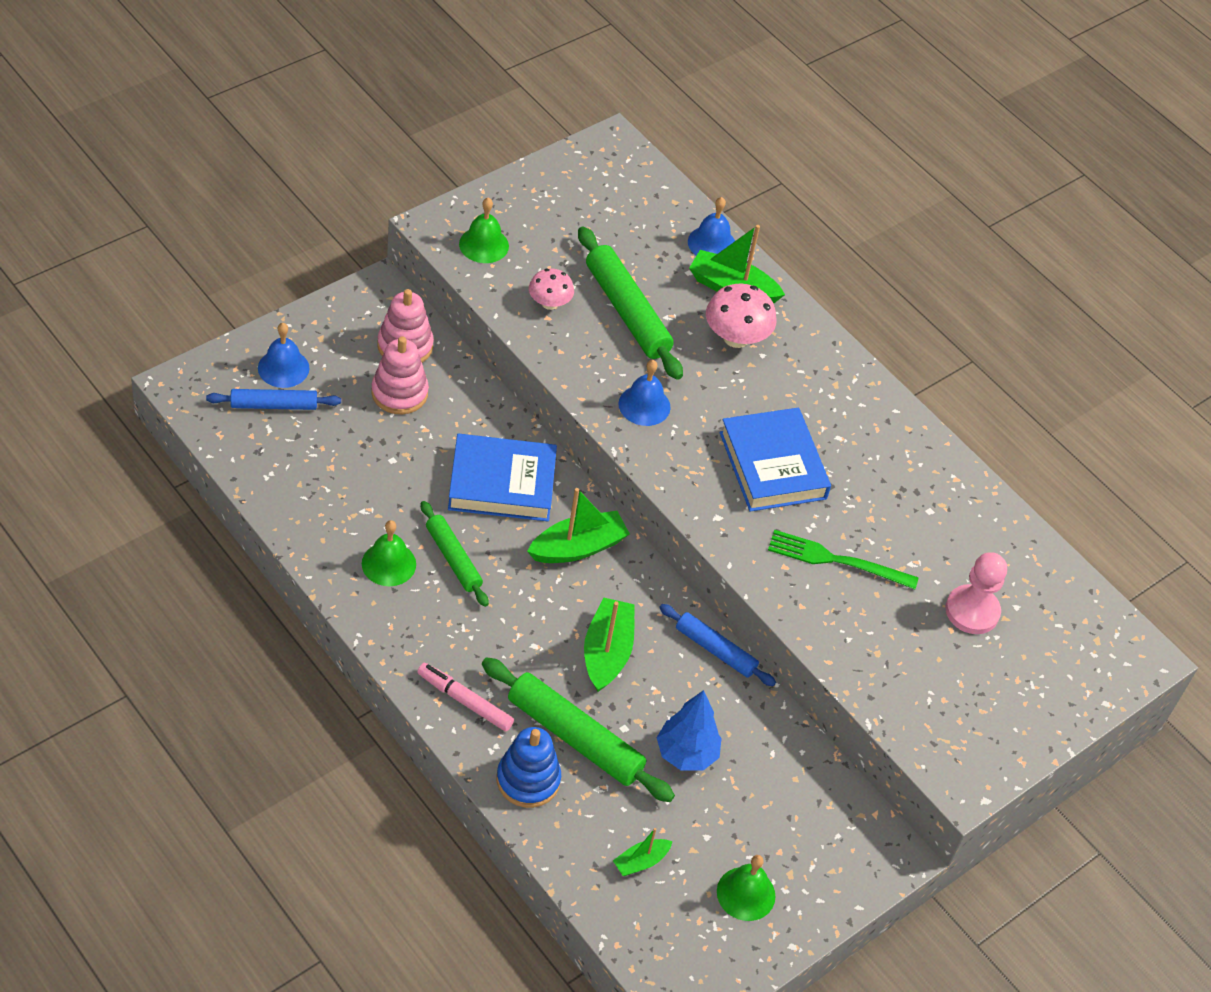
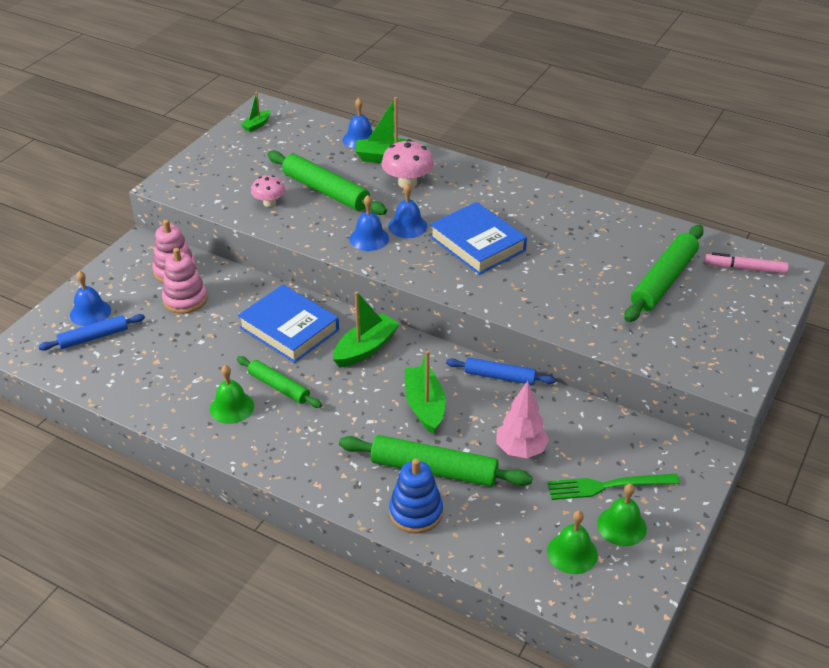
camera: 15 degrees left, 10 degrees down
pink marker [417,663,514,731] -> pink marker moved to [705,252,789,274]
blue book [448,434,557,521] -> blue book turned 60 degrees clockwise [238,285,339,363]
green bell [459,198,509,263] -> green bell moved to [547,511,598,574]
green boat [613,828,672,876] -> green boat moved to [240,91,270,132]
blue tree [657,690,722,771] -> pink tree [496,381,549,458]
green fork [768,530,919,589] -> green fork moved to [547,474,680,500]
pink pawn [945,552,1007,634] -> green rolling pin [624,225,704,322]
none -> blue bell [388,183,427,238]

